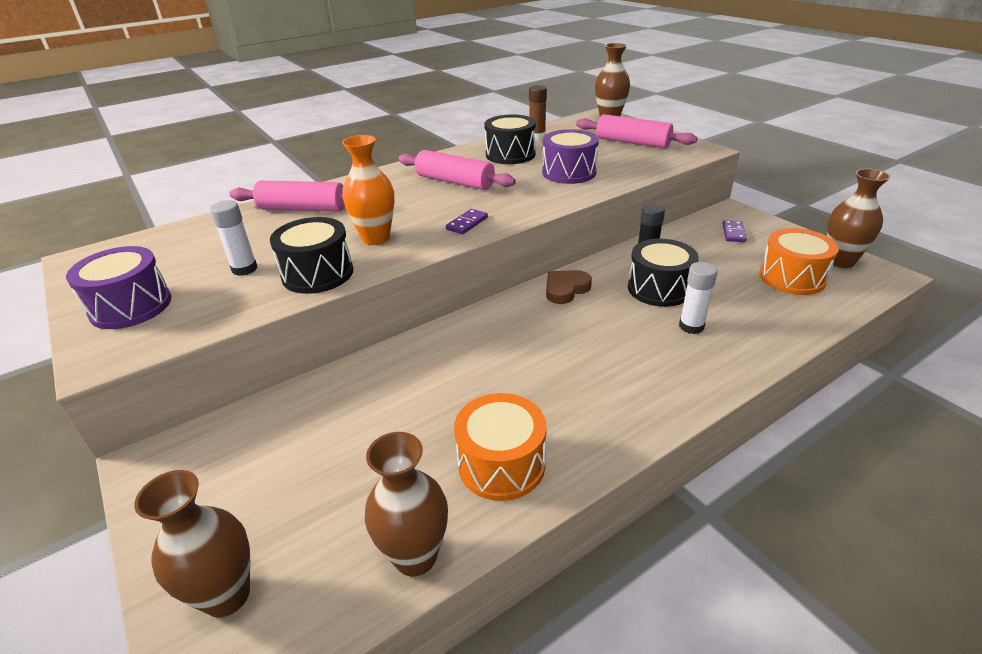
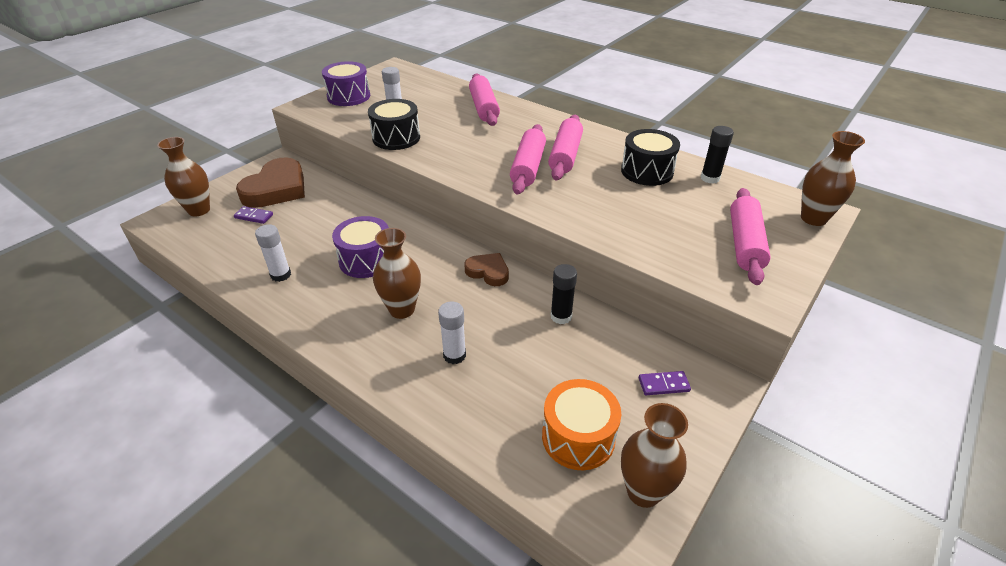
camera: 70 degrees right, 5 degrees up
orange vase [342,135,395,245] -> none
brown vase [365,432,448,577] -> brown vase moved to [373,228,421,319]
purple domino [446,209,488,234] -> purple domino moved to [234,206,273,224]
orange drum [454,393,546,501] -> white glue stick [255,224,291,282]
brown glue stick [529,85,547,139] -> black glue stick [701,126,734,184]
purple drum [542,129,599,184] -> purple drum moved to [332,216,389,278]
black drum [628,239,699,307] -> none
none -> brown heart [236,157,305,208]
none -> pink rolling pin [510,124,546,194]

